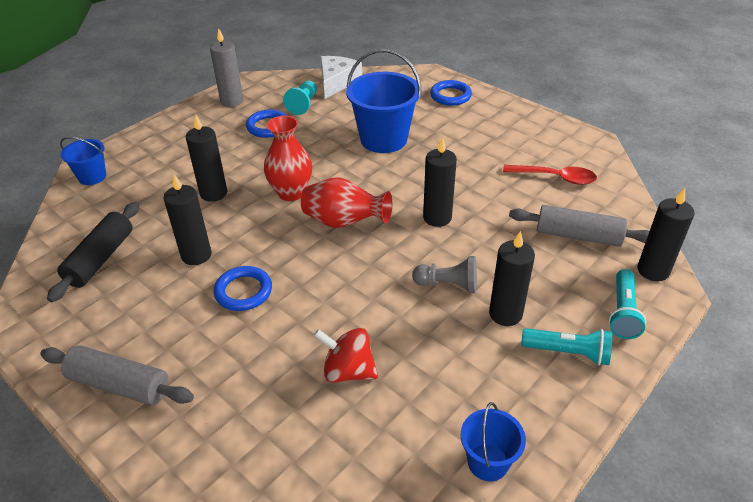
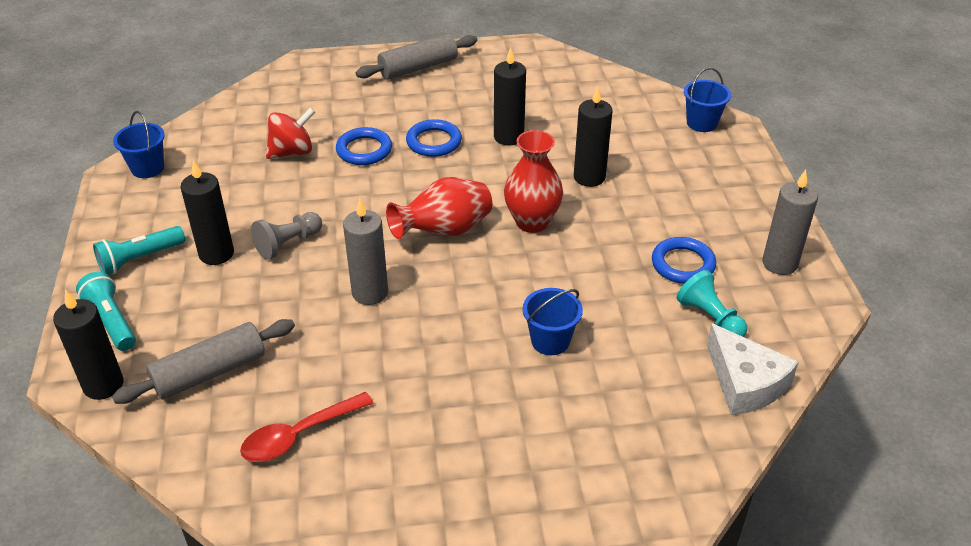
camera: 130 degrees right, 0 degrees up
black rolling pin [47,202,139,302] -> none
blue bucket [346,49,421,153] -> blue bucket [523,288,583,355], size x0.54
black candle [423,137,457,227] -> grey candle [343,199,388,305]
blue ring [430,80,472,106] -> blue ring moved to [336,127,392,165]

